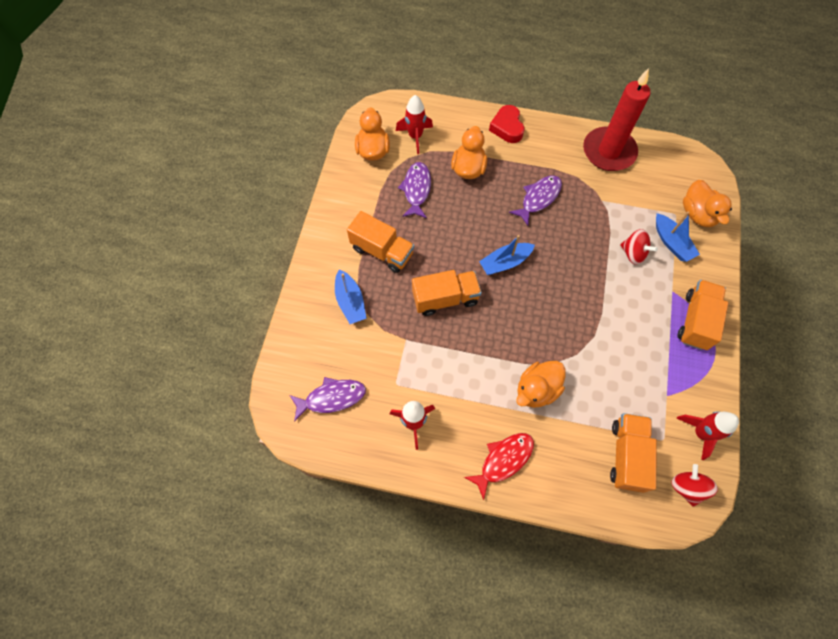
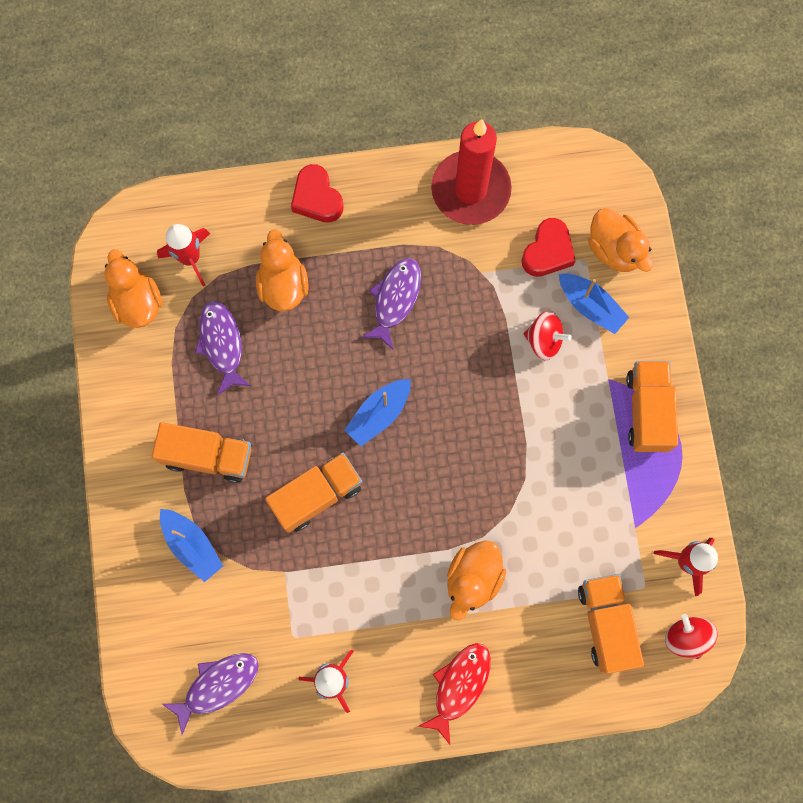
camera: 20 degrees left, 10 degrees up
none -> red heart [521,218,576,277]

